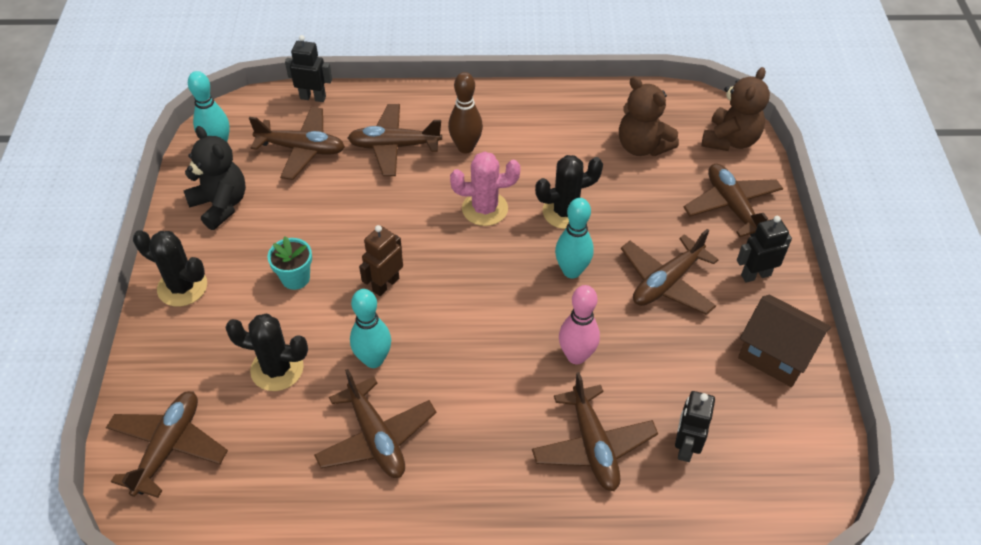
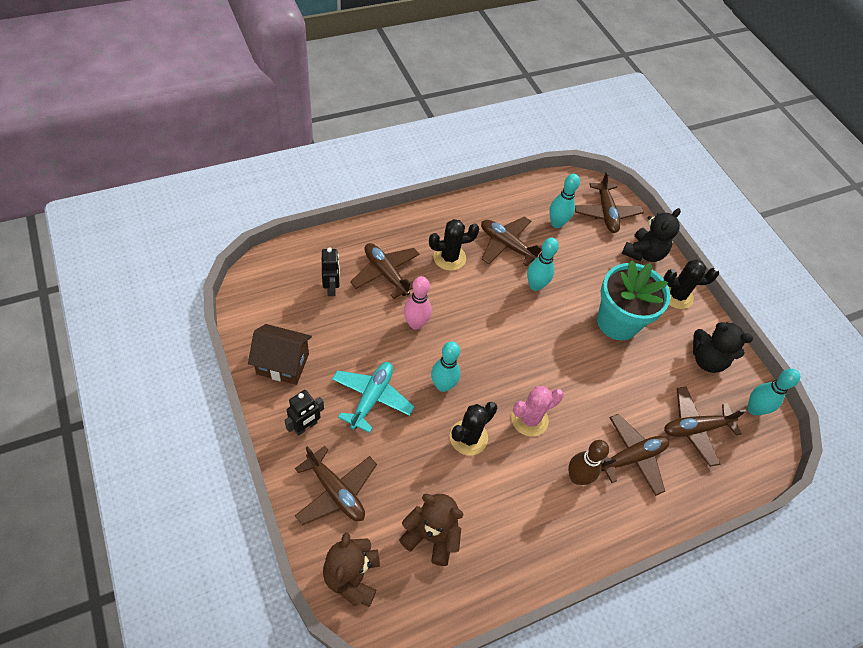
camera: 150 degrees right, 5 degrees up
black cactus [225,314,308,391] -> black cactus moved to [429,219,479,271]
turquoise flower pot [267,236,312,290] -> turquoise flower pot [597,260,671,340], size x2.14
black robot [285,35,332,102] -> none
brown robot [359,225,403,296] -> none
brown plane [621,229,719,315] -> turquoise plane [332,362,415,433]
none -> turquoise bowling pin [549,174,580,228]
none -> black teddy bear [622,208,681,262]

